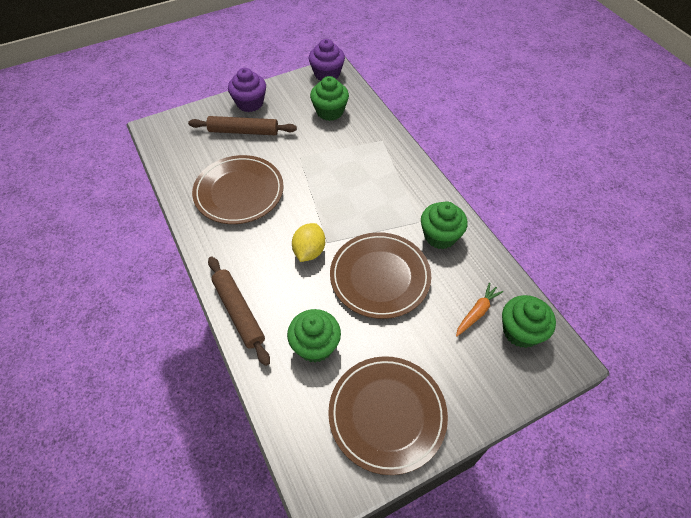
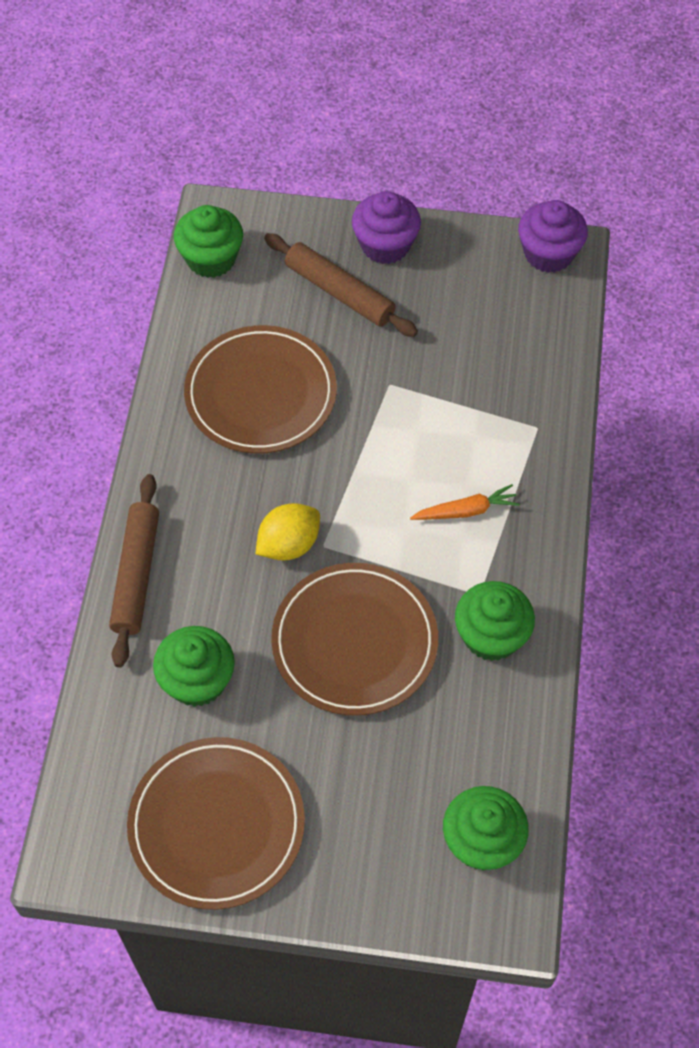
camera: 35 degrees right, 5 degrees up
green cupcake [310,76,349,121] -> green cupcake moved to [174,205,243,278]
orange carrot [456,282,503,337] -> orange carrot moved to [410,484,520,520]

